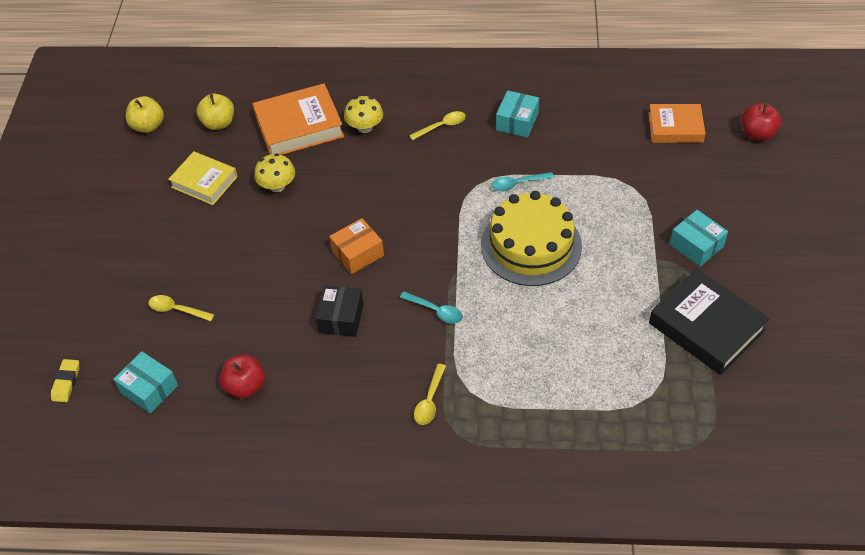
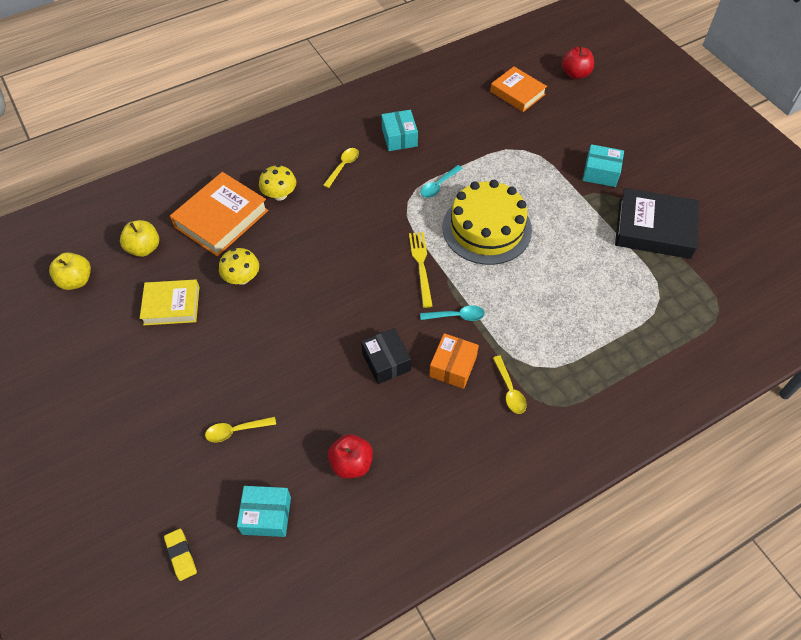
camera: 35 degrees left, 5 degrees up
orange box [329,218,384,274] -> orange box moved to [429,333,479,389]
orange book [648,104,706,143] -> orange book turned 75 degrees clockwise [490,67,547,112]
none -> yellow fork [409,232,432,308]

